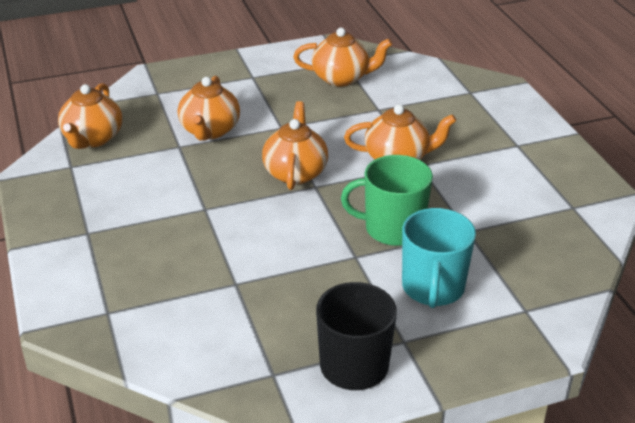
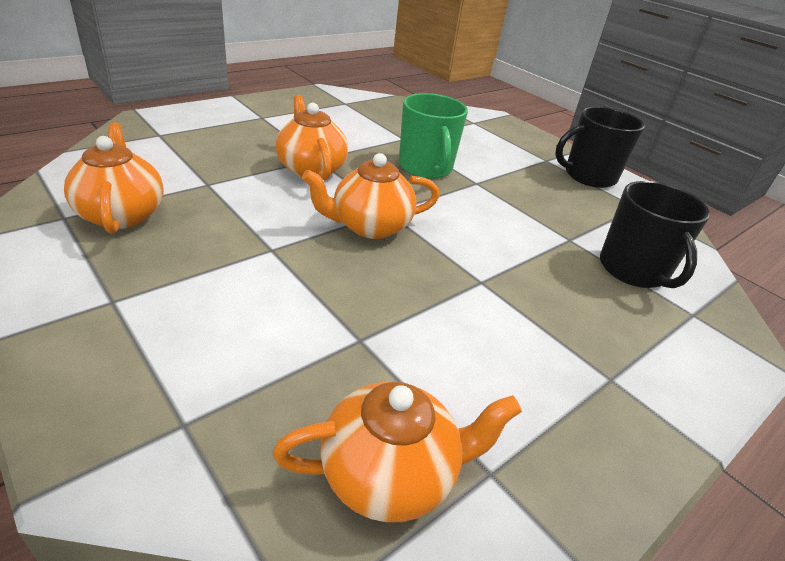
camera: 115 degrees left, 0 degrees up
orange teapot [178,76,240,141] -> none
turquoise mug [402,208,476,308] -> none
none -> black mug [600,181,710,288]

